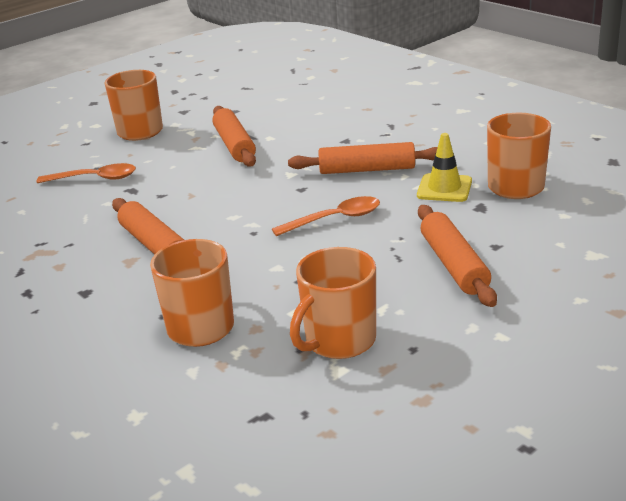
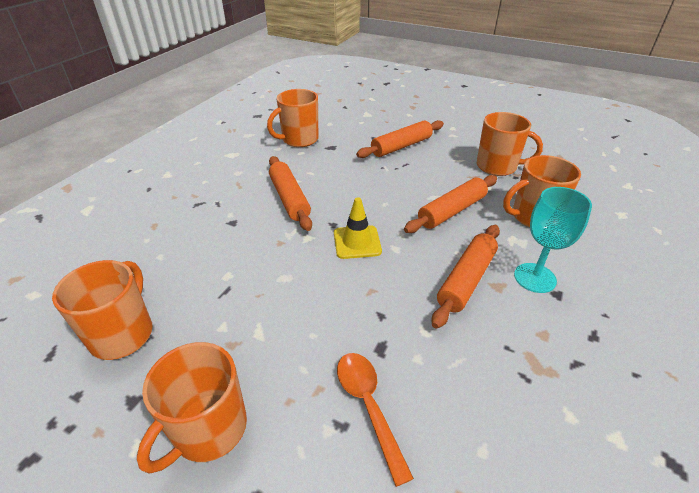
camera: 115 degrees left, 10 degrees up
orange rolling pin [212,106,256,167] -> orange rolling pin moved to [404,175,497,233]
orange spoon [272,196,380,236] -> none
yellow traffic cone [417,133,472,202] -> yellow traffic cone moved to [334,197,382,259]
none -> orange mug [52,260,153,360]
none -> turquoise goblet [514,187,592,293]

